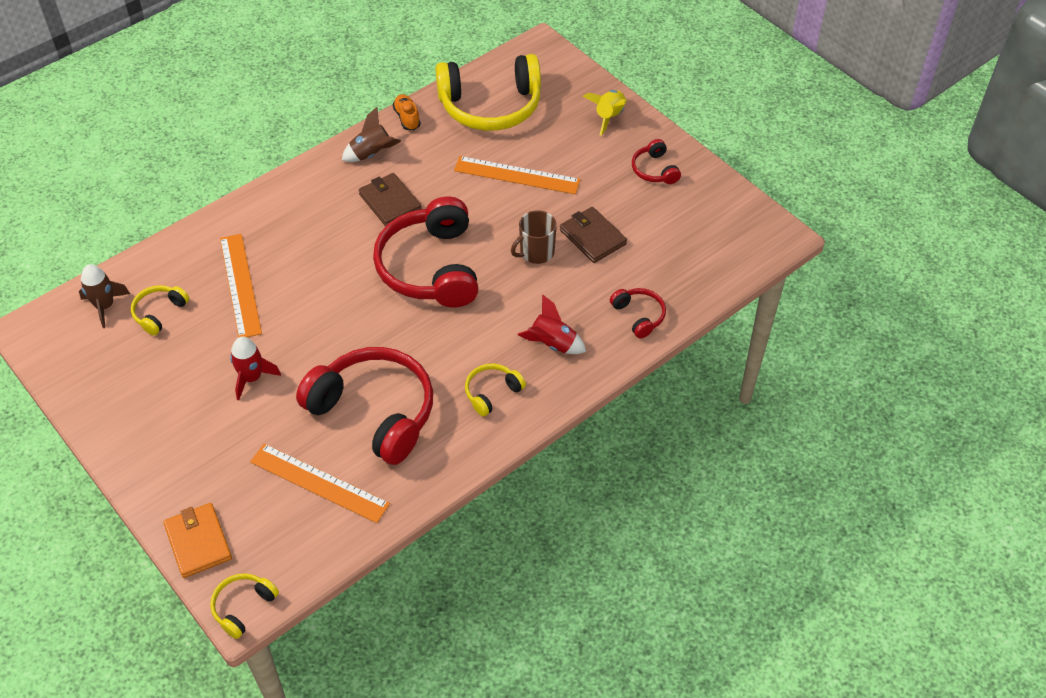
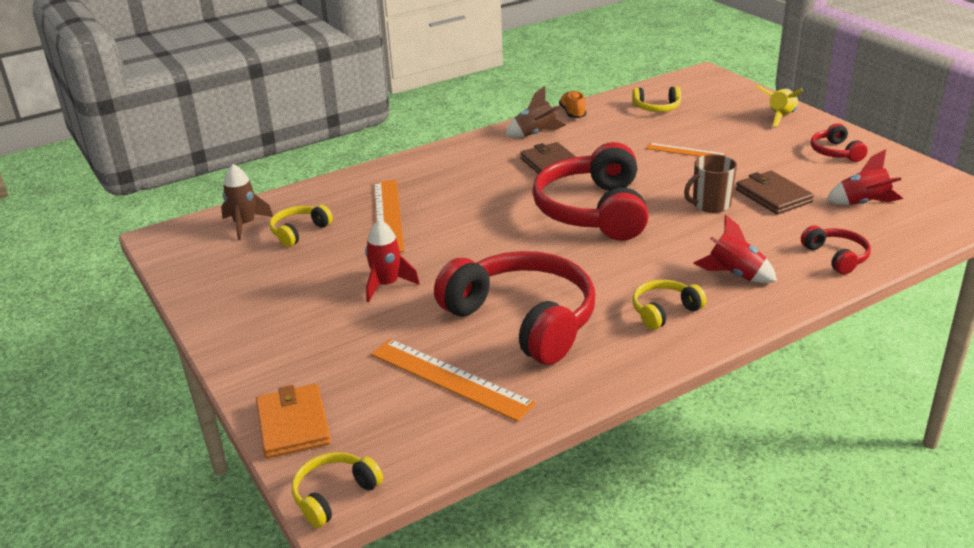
camera: 10 degrees right, 20 degrees down
yellow headphones [435,54,541,131] -> yellow headphones [632,86,681,112], size x0.46
orange ruler [454,156,581,194] -> orange ruler [646,143,727,157], size x0.60
none -> red rocket [826,149,903,205]

